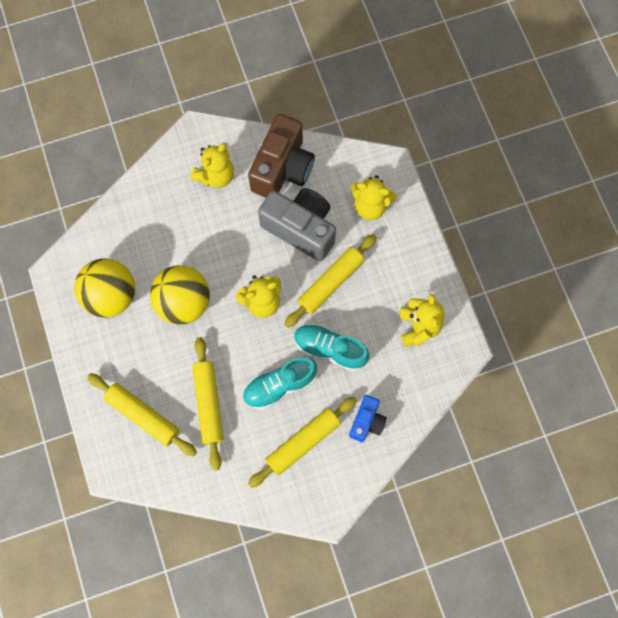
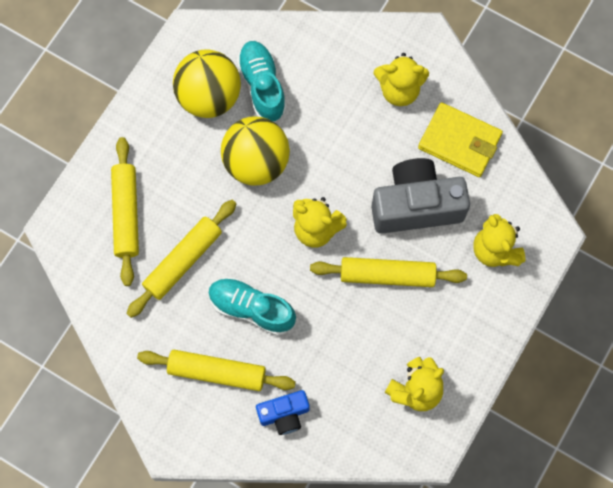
camera: 50 degrees right, 0 degrees up
brown camera [248,114,315,198] -> yellow wallet [418,102,503,177]
grey camera [258,188,336,262] -> grey camera turned 90 degrees counterclockwise [371,158,470,234]
turquoise shoe [294,324,370,372] -> turquoise shoe moved to [237,41,287,123]

